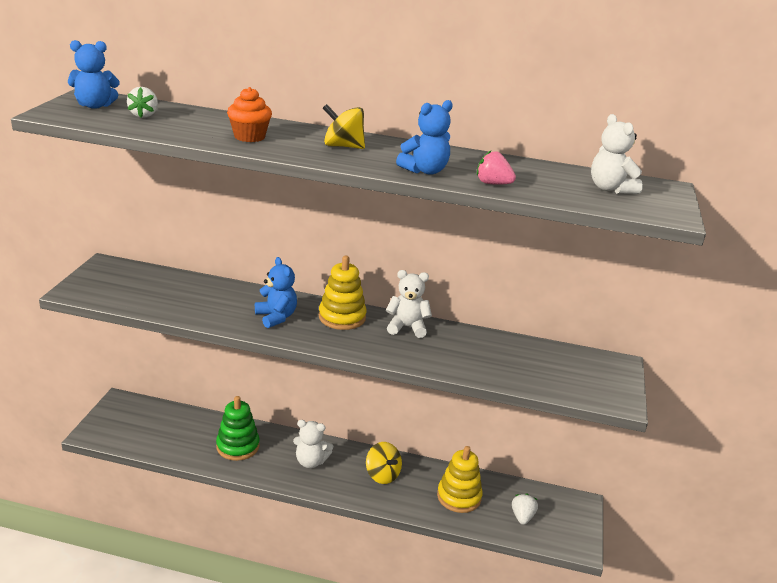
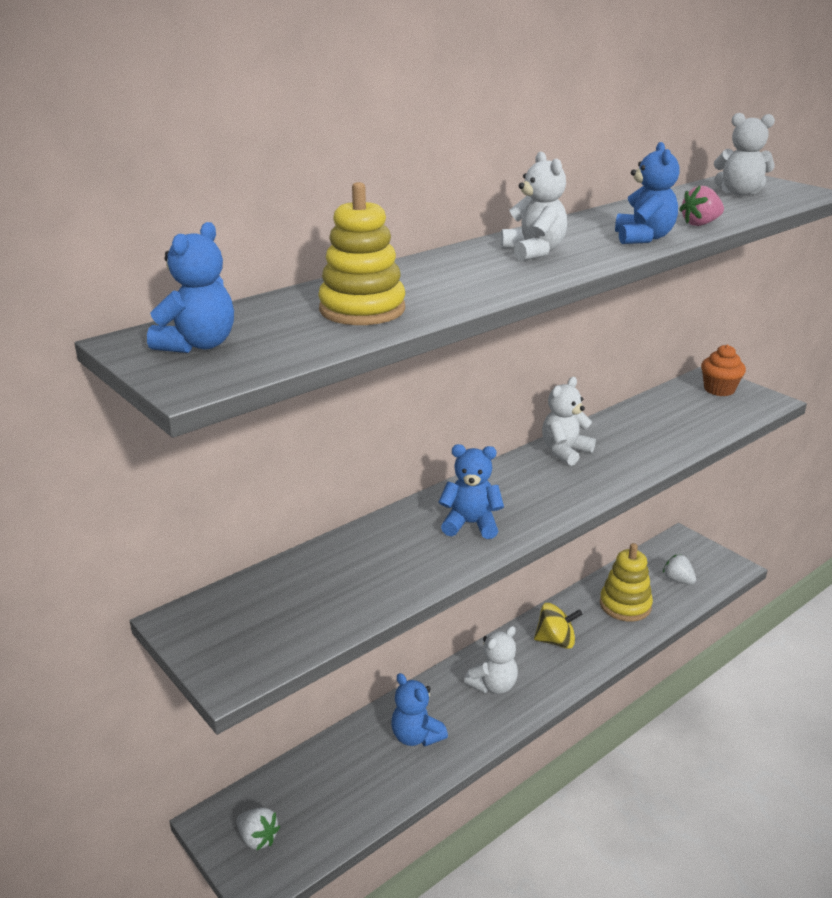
camera: 50 degrees left, 0 degrees up
white strawberry [127,87,158,118] -> white strawberry moved to [237,807,280,851]
green stacking toy [216,396,260,461] -> blue teddy bear [391,673,448,746]
orange cupcake [227,87,272,142] -> orange cupcake moved to [701,344,746,396]
yellow stacking toy [319,256,367,330] -> yellow stacking toy moved to [318,182,405,325]
yellow spinning top [323,104,365,149] -> white teddy bear [501,151,567,261]

